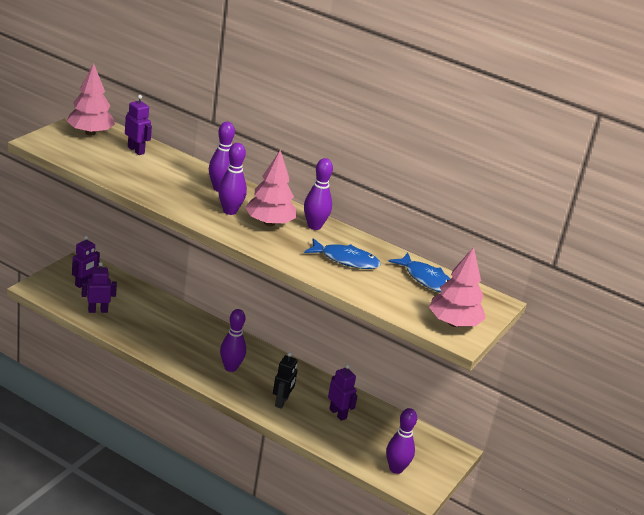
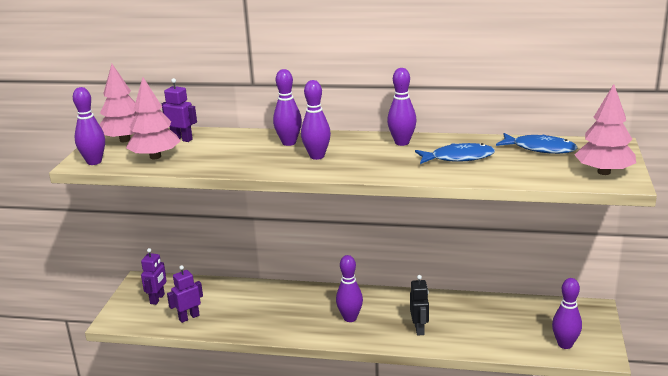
camera: 15 degrees left, 5 degrees down
pink tree [245,150,296,226] -> pink tree moved to [126,77,180,159]
purple robot [328,364,358,421] -> none
none -> purple bowling pin [73,87,105,165]

